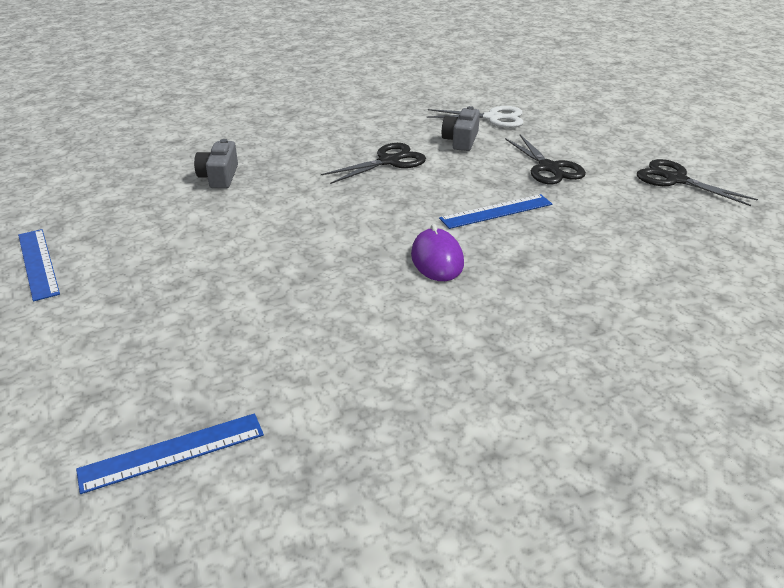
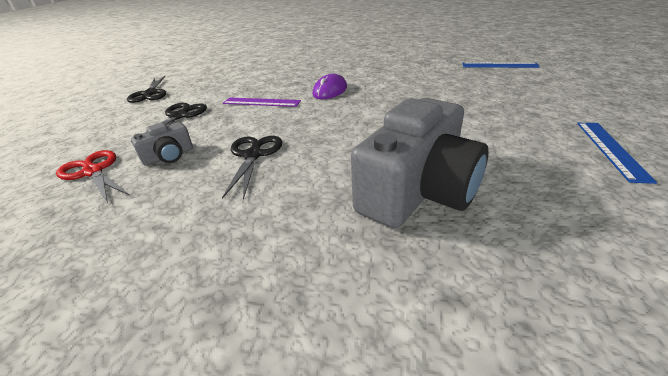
camera: 140 degrees left, 0 degrees up
grey camera [194,139,238,189] -> grey camera [351,98,489,228], size x2.14
black scissors [321,143,426,184] -> black scissors turned 90 degrees clockwise [222,136,282,200]
white scissors [427,106,523,128] -> red scissors [56,150,129,204]
blue ruler [439,194,552,229] -> purple ruler [223,98,301,107]

